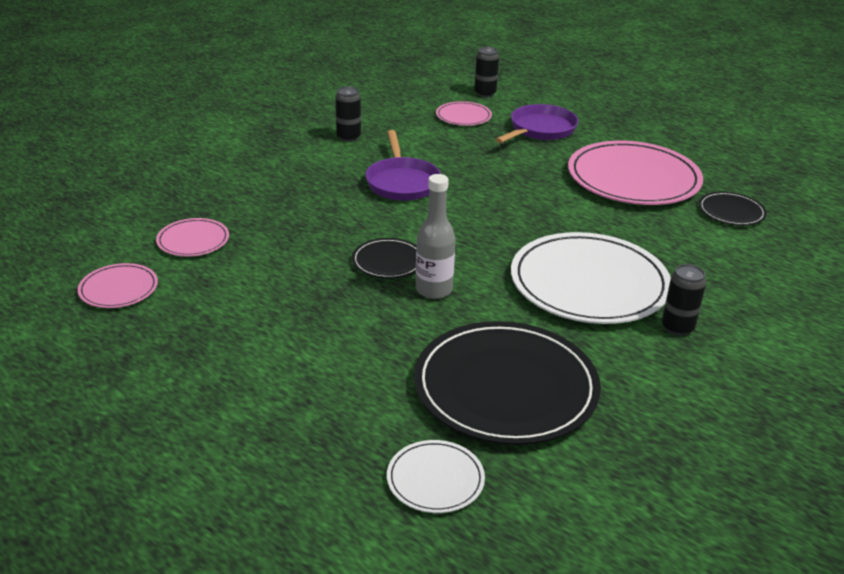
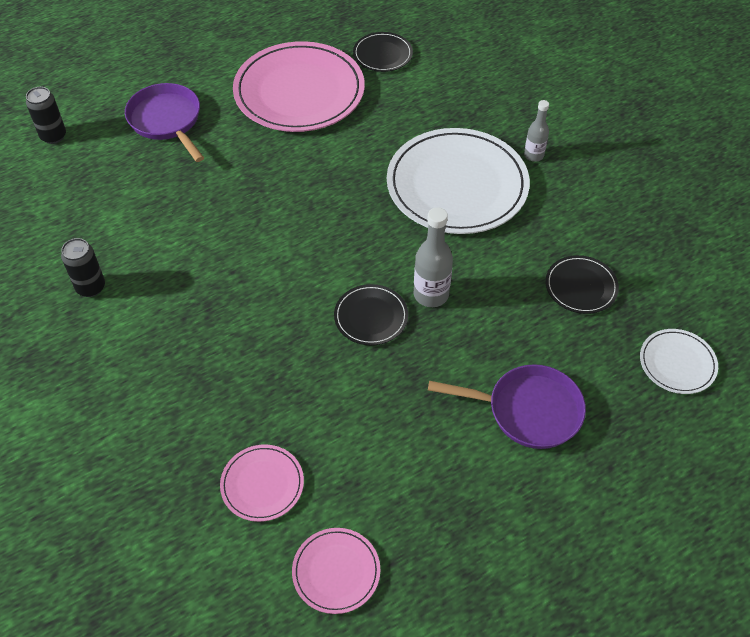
camera: 70 degrees left, 20 degrees up
purple pan [365,130,441,201] -> purple pan moved to [428,364,586,449]
black plate [414,321,601,445] -> black plate [545,255,619,314], size x0.47
pink plate [436,101,492,126] -> none
black can [662,264,706,336] -> grey bottle [524,100,549,162]

